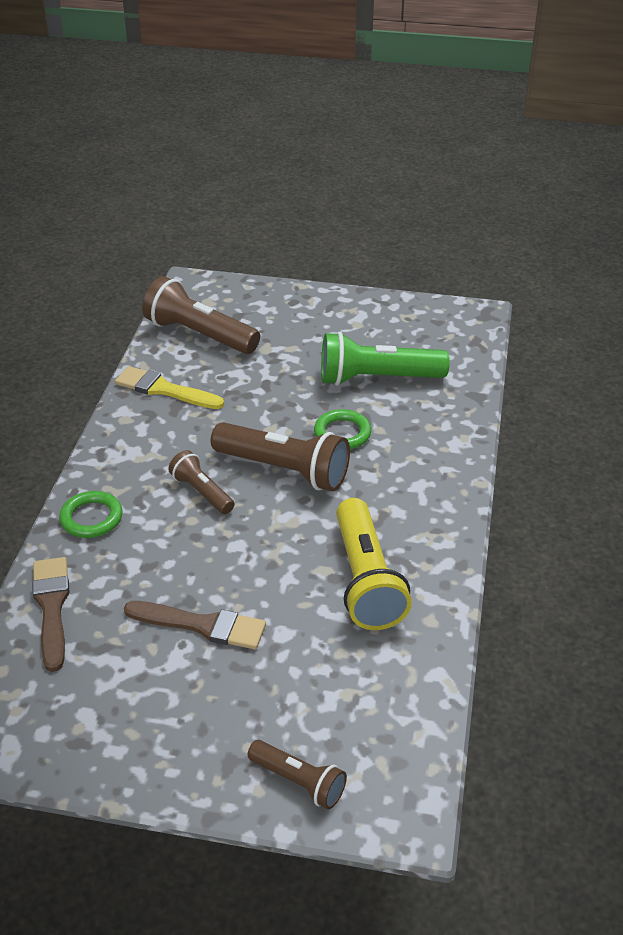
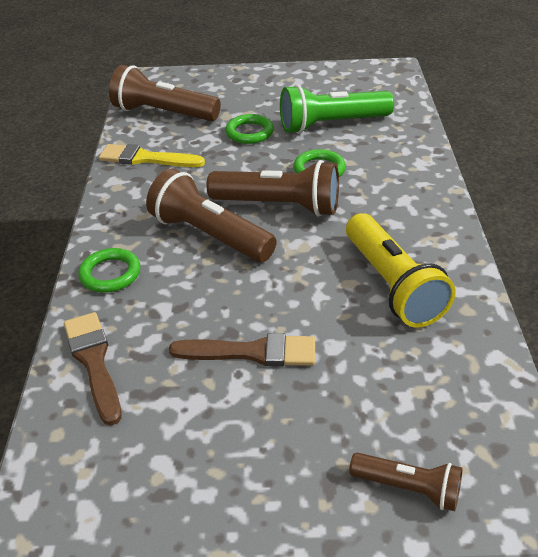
camera: 10 degrees left, 0 degrees up
brown flashlight [168,450,235,514] -> brown flashlight [146,169,277,262], size x1.79
none -> green ring [225,114,274,144]

